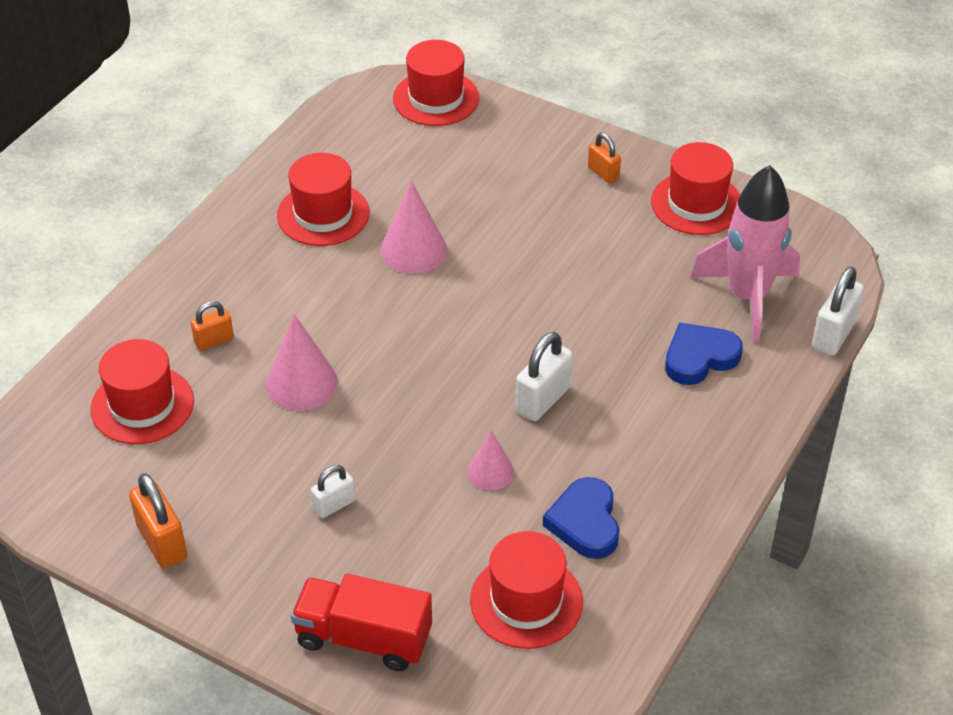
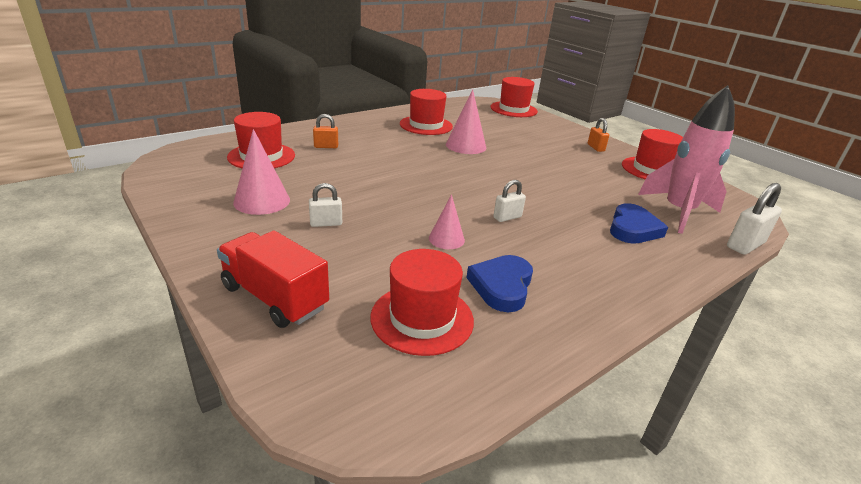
camera: 20 degrees right, 15 degrees down
orange padlock [129,473,187,568] -> none
pink cone [266,314,338,411] -> pink cone moved to [233,129,290,215]
white padlock [516,332,573,421] -> white padlock [493,180,526,222], size x0.62
blue heart [665,322,743,385] -> blue heart turned 120 degrees clockwise [610,203,668,244]

